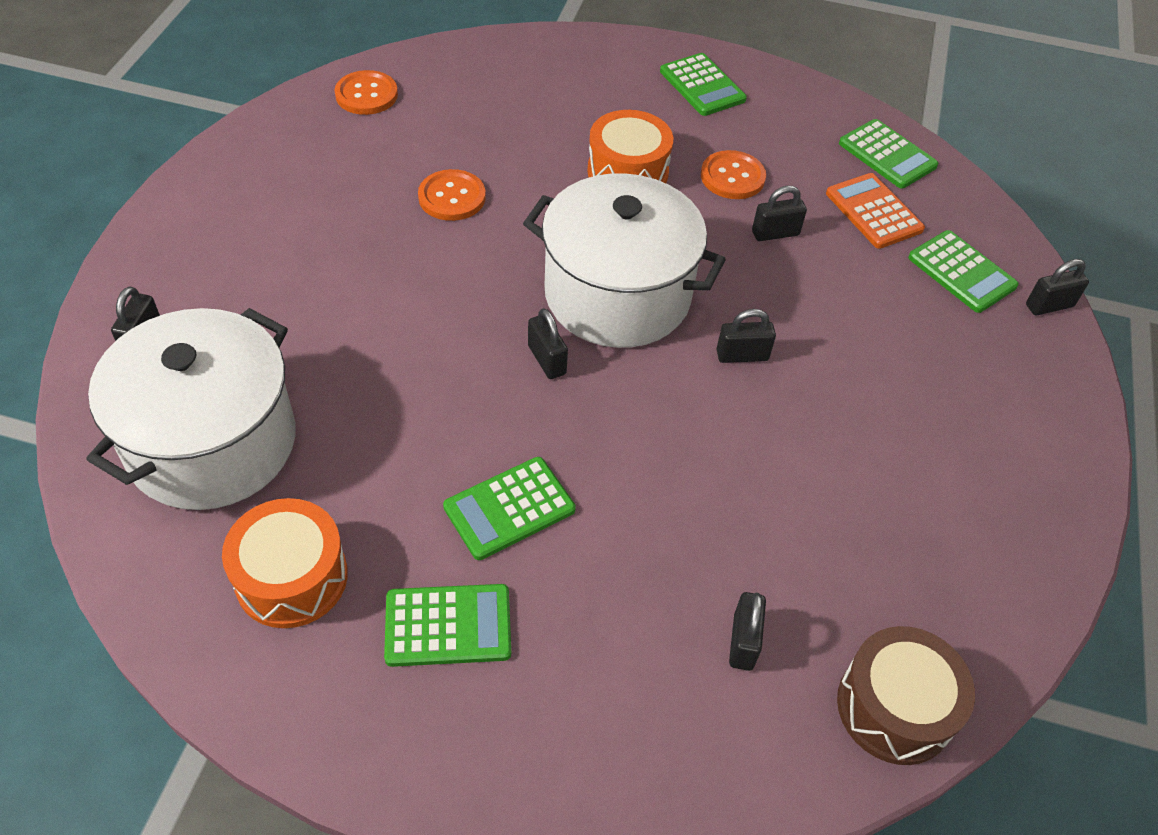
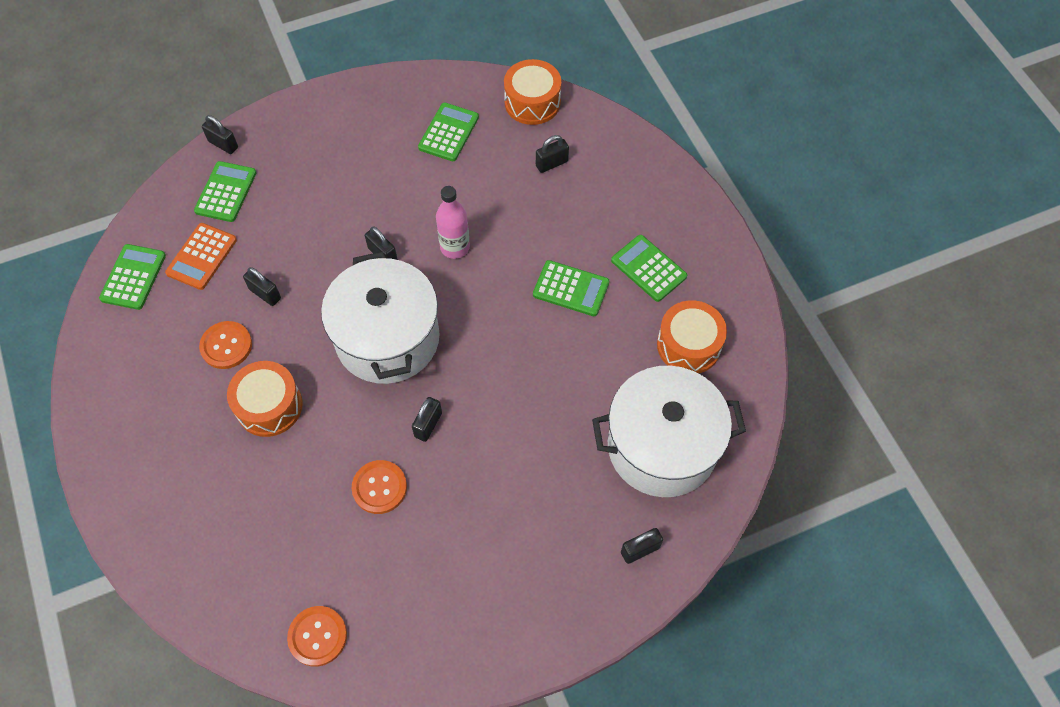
camera: 125 degrees left, 10 degrees up
black padlock [528,308,568,379] -> black padlock moved to [412,397,442,442]
green calculator [660,53,747,116] -> green calculator moved to [418,102,479,161]
brown drum [837,626,975,765] -> orange drum [504,59,561,125]
none -> pink bottle [436,186,470,259]

